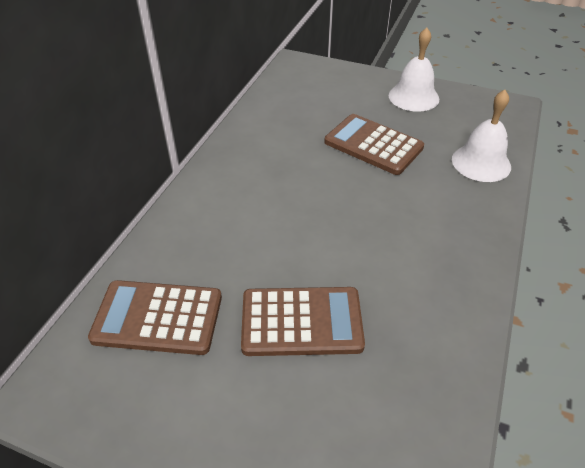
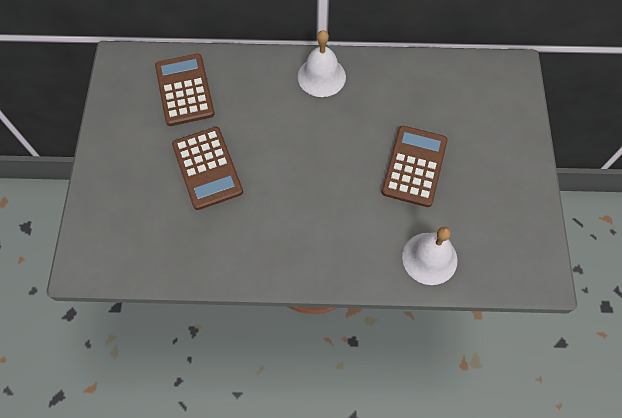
camera: 70 degrees right, 20 degrees up
white bell [389,28,439,112] -> white bell moved to [298,30,346,97]

